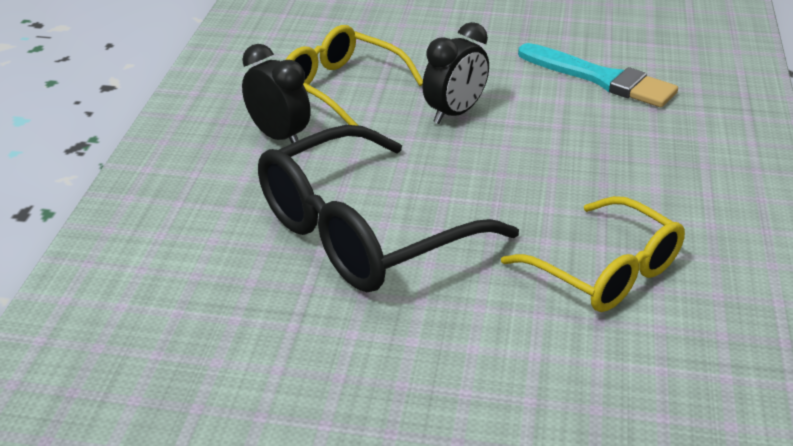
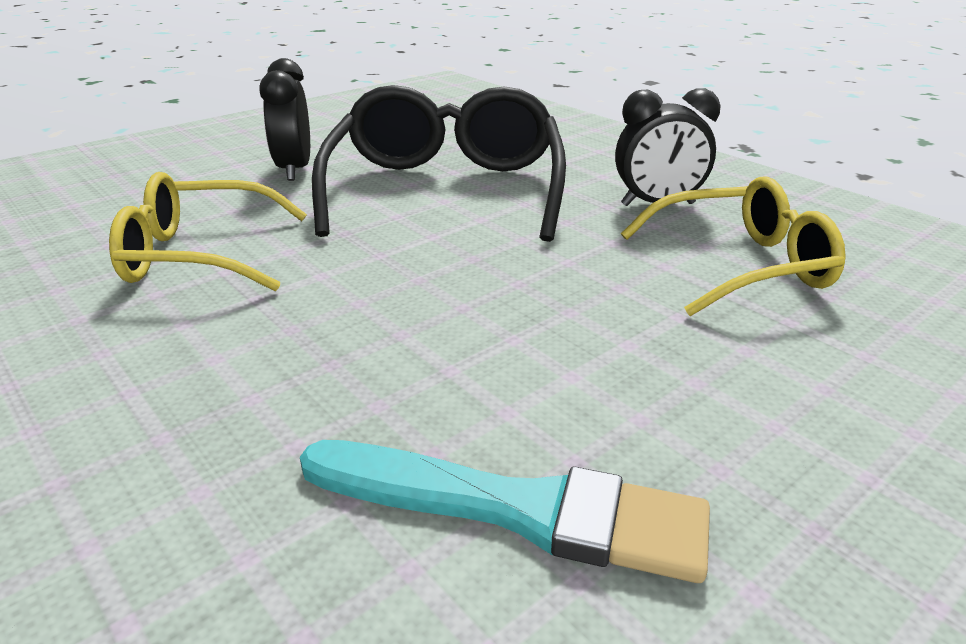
camera: 130 degrees right, 5 degrees down
black clock [422,22,489,124] -> black clock moved to [259,58,310,181]
turquoise brush [518,43,678,107] -> turquoise brush turned 150 degrees counterclockwise [300,440,710,583]

